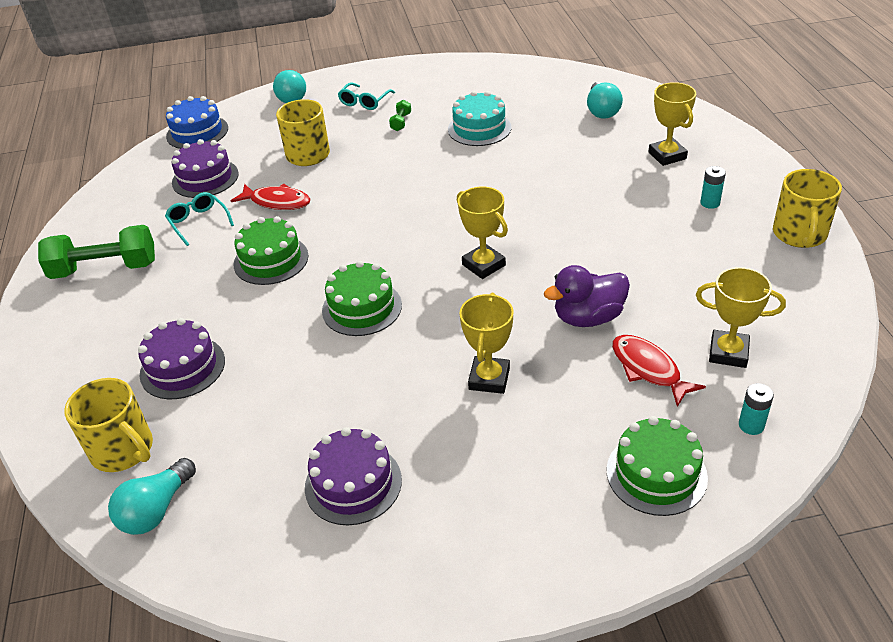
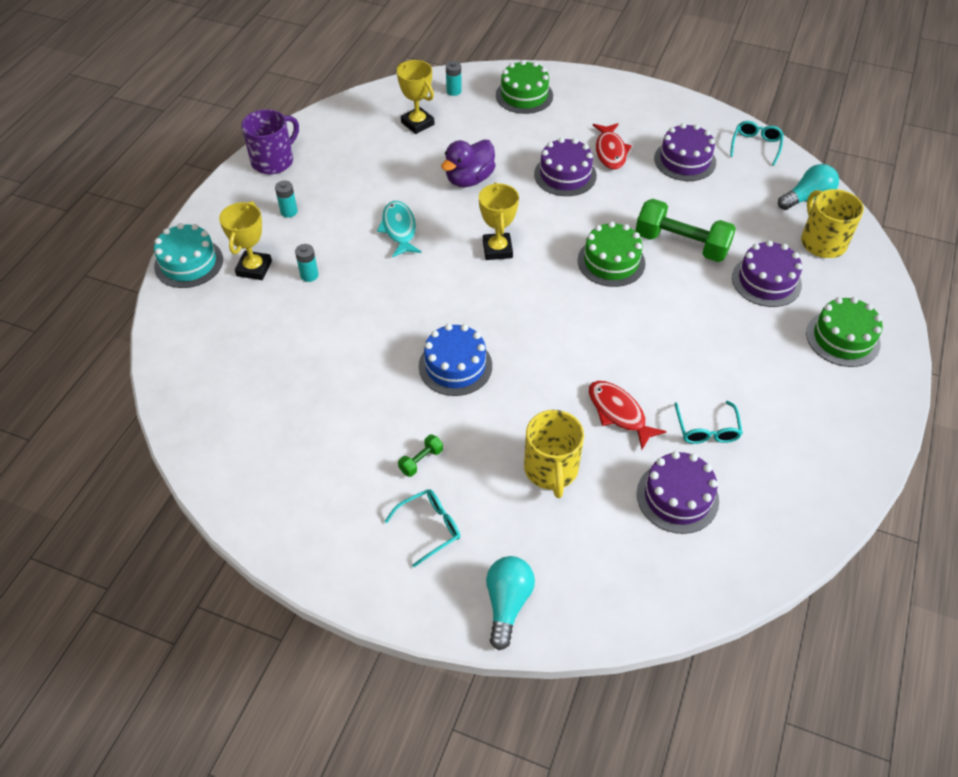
camera: 150 degrees left, 10 degrees up
green dumbbell [38,225,155,279] -> green dumbbell moved to [635,199,736,262]
blue cake [166,96,228,149] -> blue cake moved to [419,324,492,396]
green cake [233,216,308,285] -> green cake moved to [806,297,883,367]
turquoise cake [448,91,511,146] -> turquoise cake moved to [154,223,223,288]
yellow trophy [459,293,514,394] -> purple cake [534,137,597,196]
purple duck [544,265,630,327] -> purple duck turned 120 degrees clockwise [441,140,496,187]
turquoise light bulb [587,82,623,119] -> none
red fish [612,335,706,407] -> red fish moved to [593,123,632,170]
yellow mug [773,169,842,248] -> purple mug [241,109,299,174]
none -> turquoise battery [295,244,318,282]
none -> turquoise fish [377,201,421,258]
none -> turquoise glasses [730,121,784,166]

